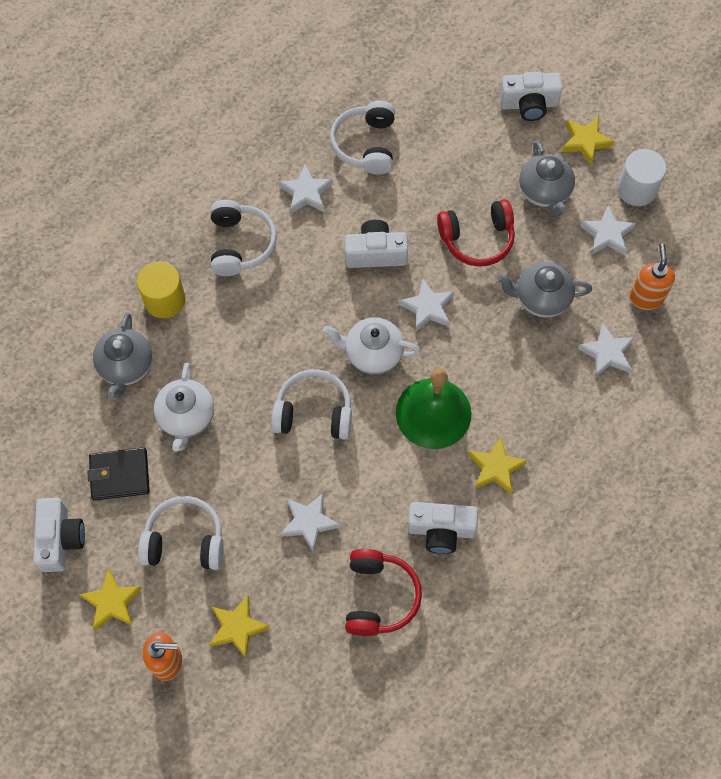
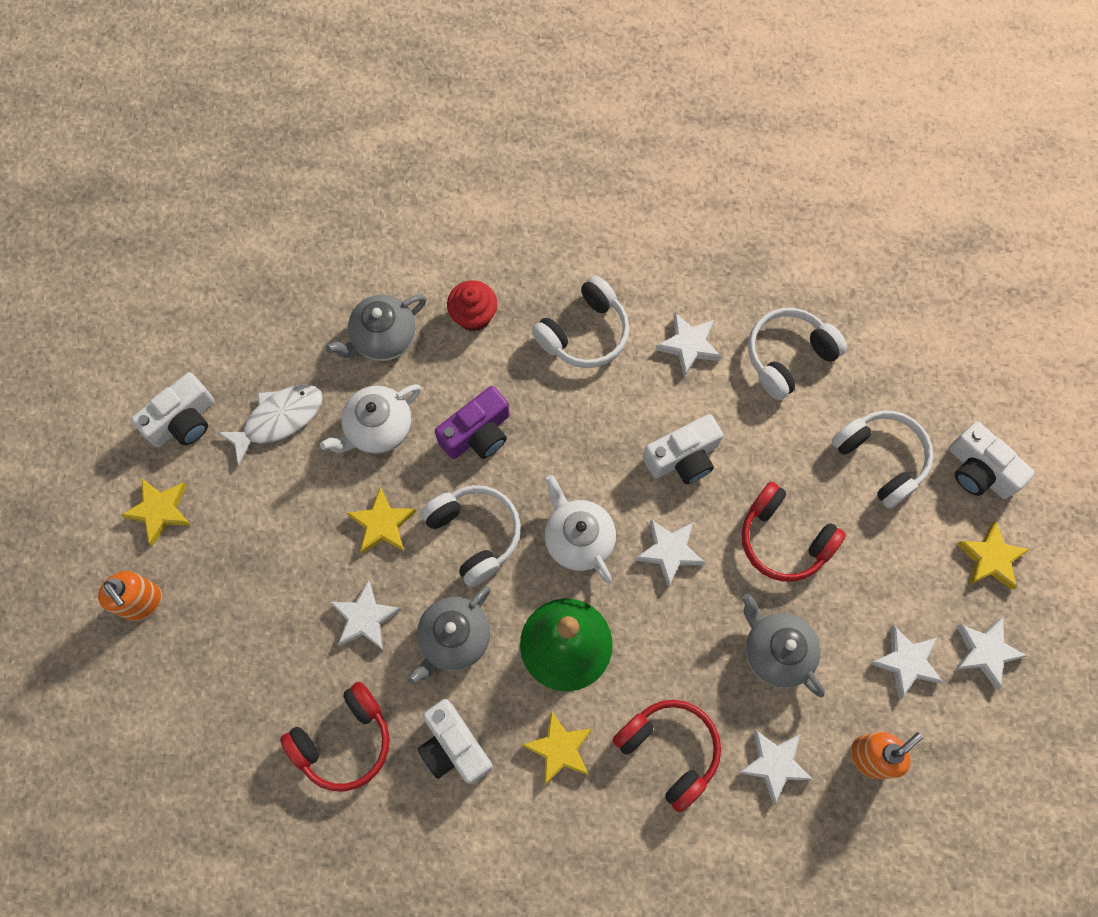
camera: 50 degrees right, 5 degrees up
black wallet [88,447,150,501] -> white fish [218,384,323,466]
yellow cylinder [137,261,185,318] -> red cupcake [447,280,497,332]
white headphones [138,496,223,570] -> white headphones moved to [831,411,933,509]
yellow star [210,596,270,659] -> yellow star moved to [347,487,416,554]
white camera [345,220,408,268] -> white camera turned 105 degrees clockwise [643,414,723,484]
grey teapot [519,140,575,216] -> grey teapot moved to [408,586,491,685]
white cylinder [617,149,667,206] -> white star [955,617,1027,689]
none -> purple camera [435,386,509,459]
none -> red headphones [612,700,721,813]

